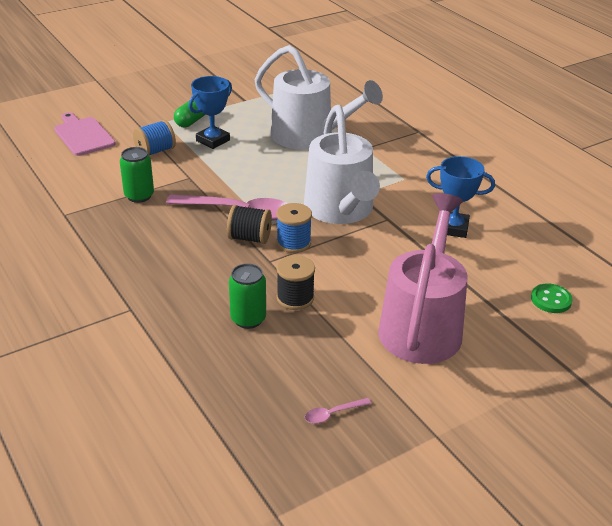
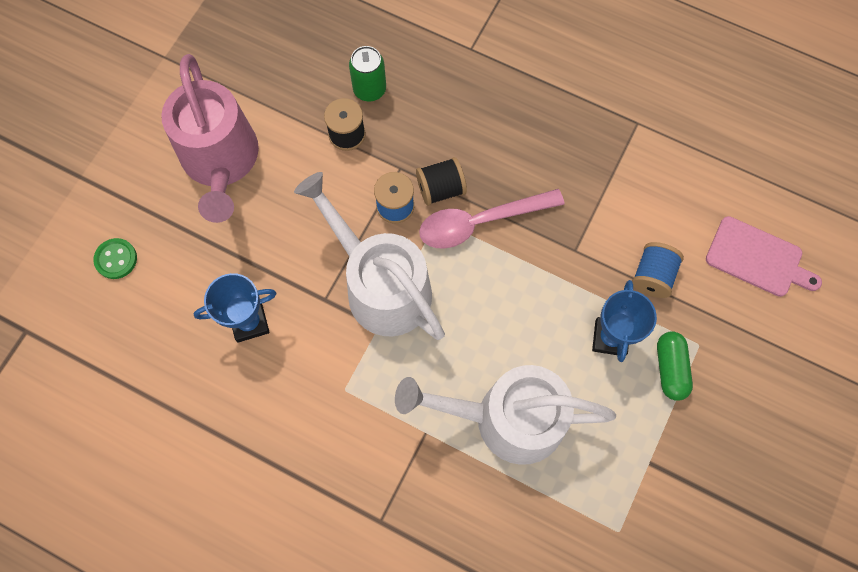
camera: 150 degrees right, 35 degrees up
green can [120,147,154,203] -> none
pink spoon [305,398,372,424] -> none

